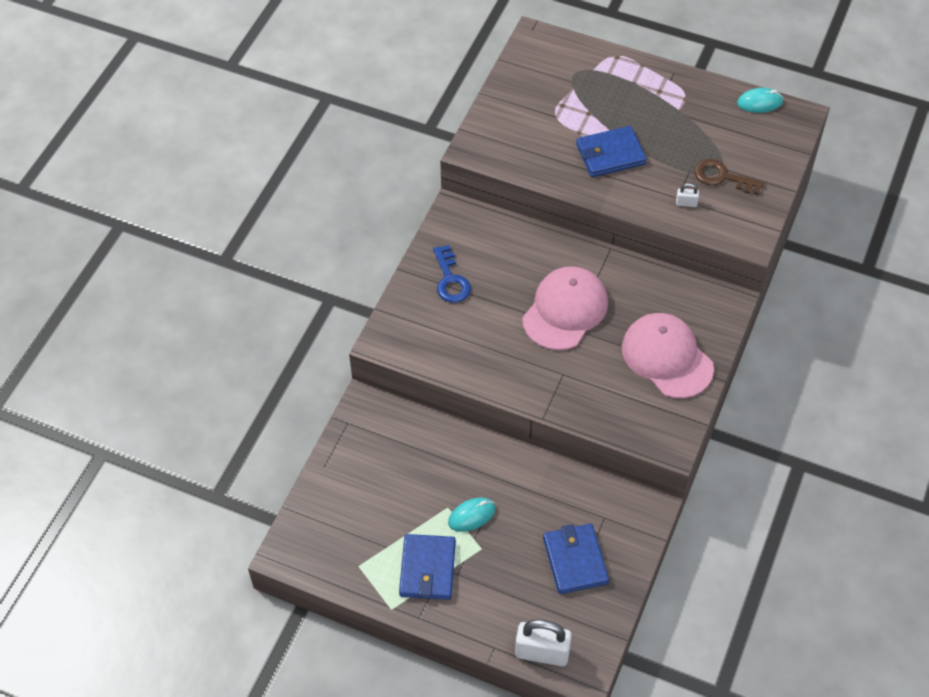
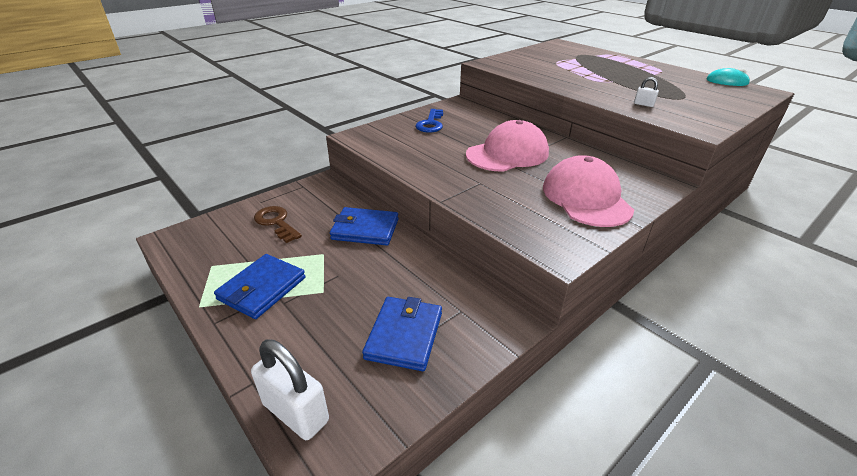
camera: 25 degrees right, 20 degrees down
turquoise mouse [448,498,495,532] -> none
blue wallet [576,126,647,177] -> blue wallet moved to [330,207,399,245]
brown key [694,159,764,195] -> brown key moved to [254,206,302,243]

